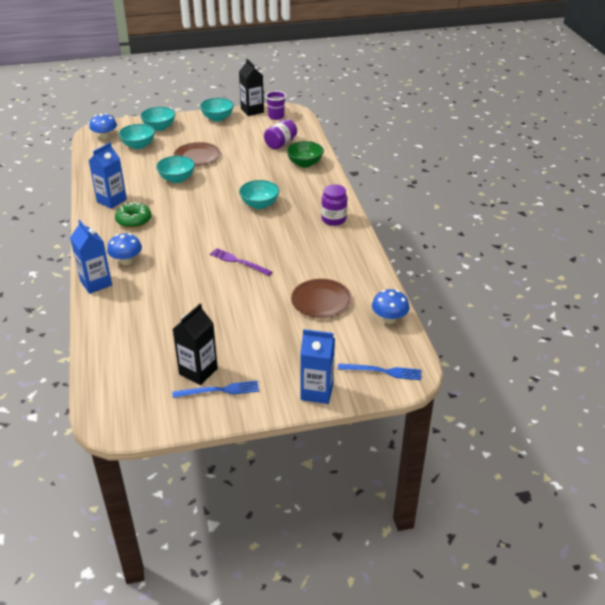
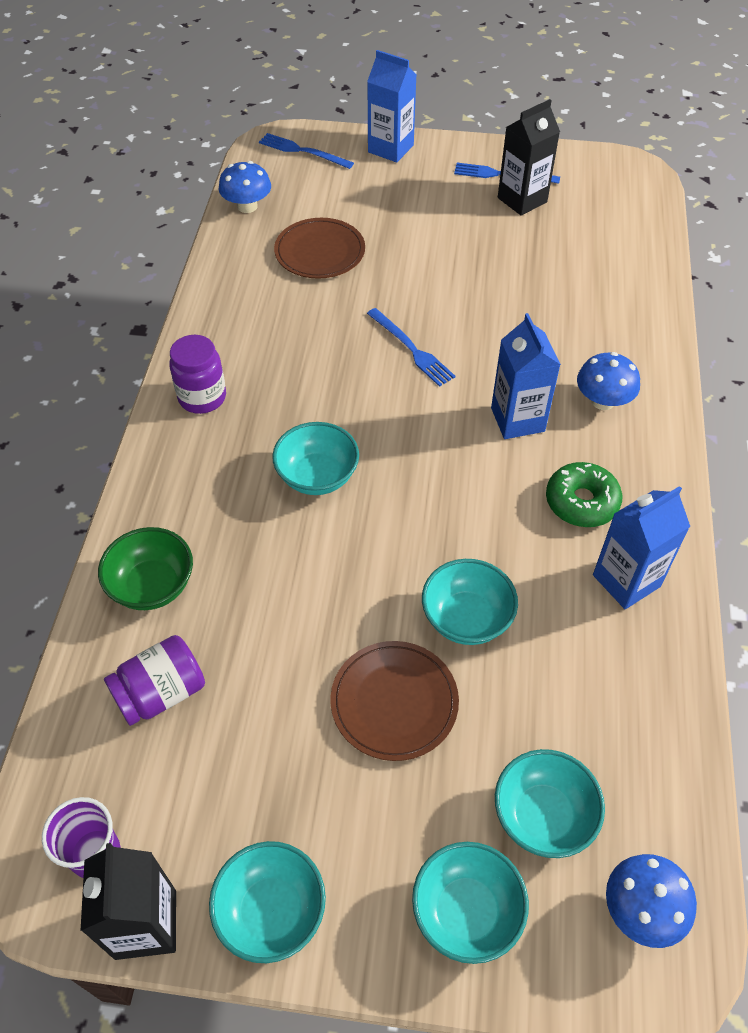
camera: 160 degrees left, 15 degrees up
blue carton [70,220,112,294] -> blue carton moved to [491,313,561,439]
purple fork [210,248,272,276] -> blue fork [367,308,456,387]

